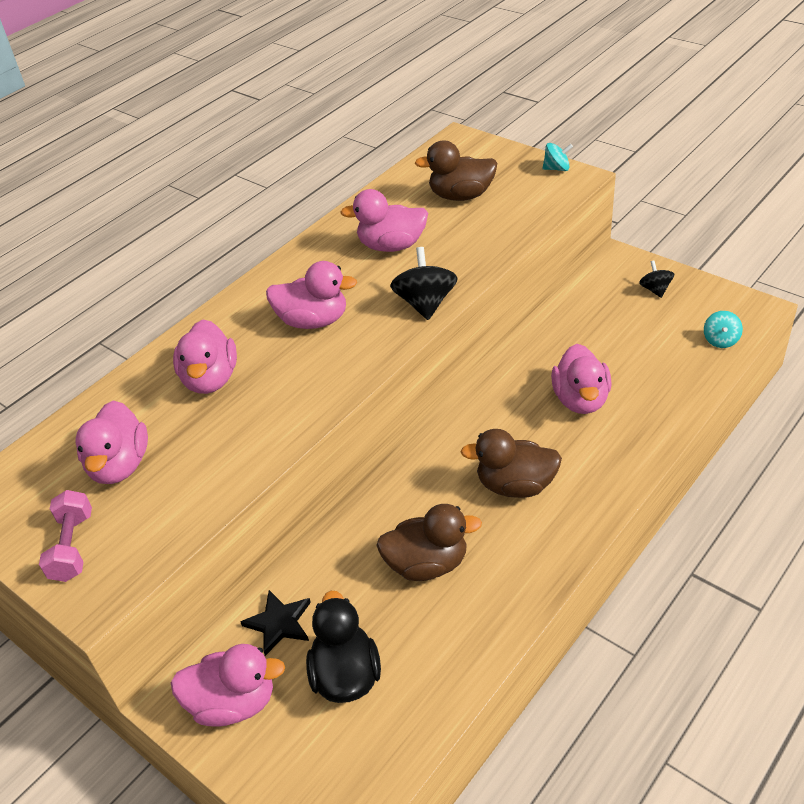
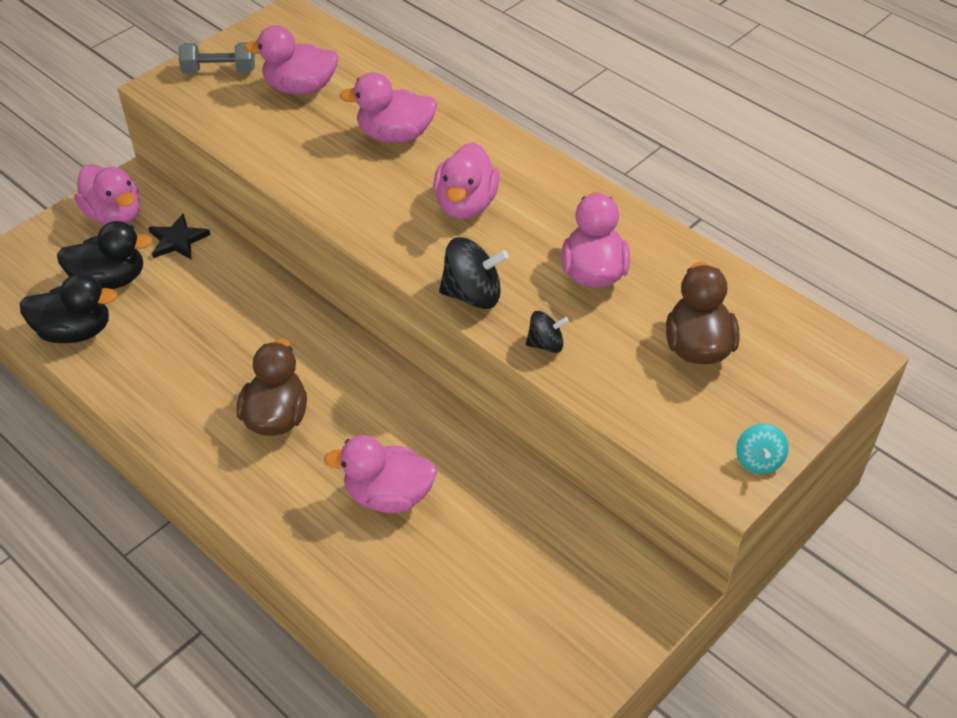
camera: 90 degrees right, 5 degrees up
pink dumbbell [39,490,92,582] -> grey dumbbell [179,42,255,74]
pink duck [171,644,285,727] -> pink duck turned 45 degrees counterclockwise [75,164,140,225]
brown duck [376,504,482,581] -> none
black spinning top [639,261,674,298] -> black spinning top moved to [526,311,569,353]
turquoise spinning top [704,311,743,348] -> none
none -> black duck [20,273,118,343]

